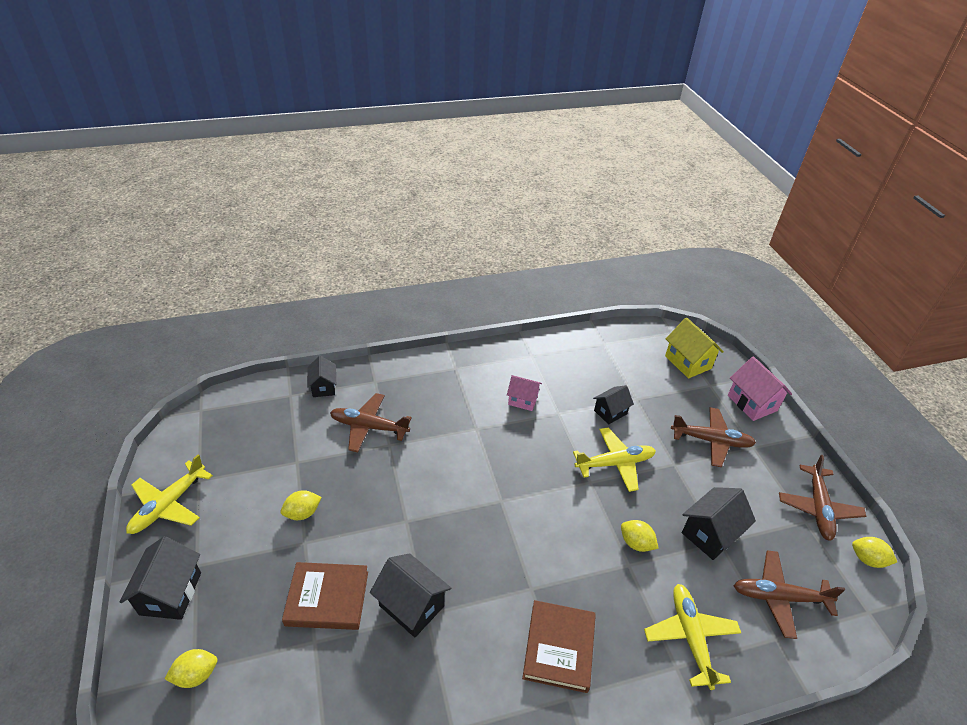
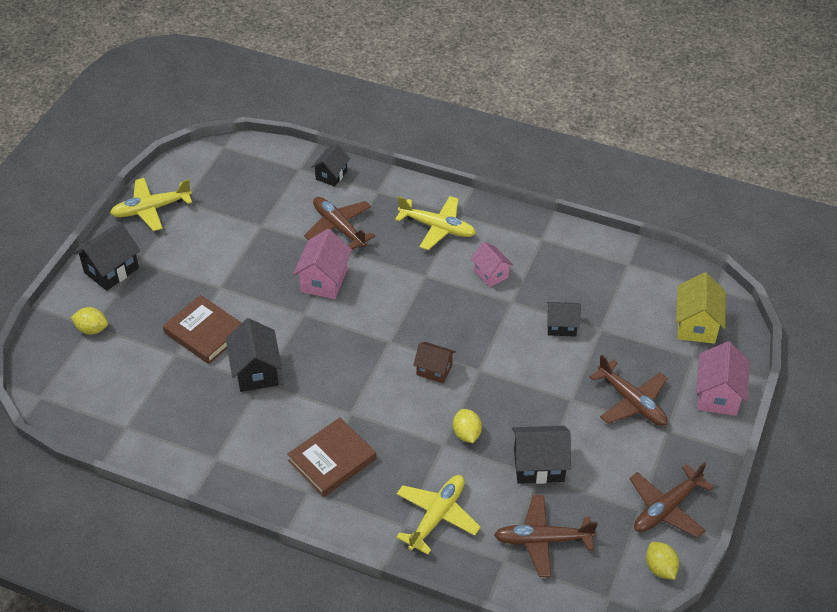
camera: 40 degrees right, 5 degrees up
yellow lemon [281,490,322,520] -> none
yellow plane [573,427,656,492] -> yellow plane moved to [395,196,476,250]
brown plane [734,550,845,639] -> brown plane turned 45 degrees counterclockwise [494,495,598,577]
none -> pink house [293,229,352,299]
none -> brown house [413,342,456,383]

